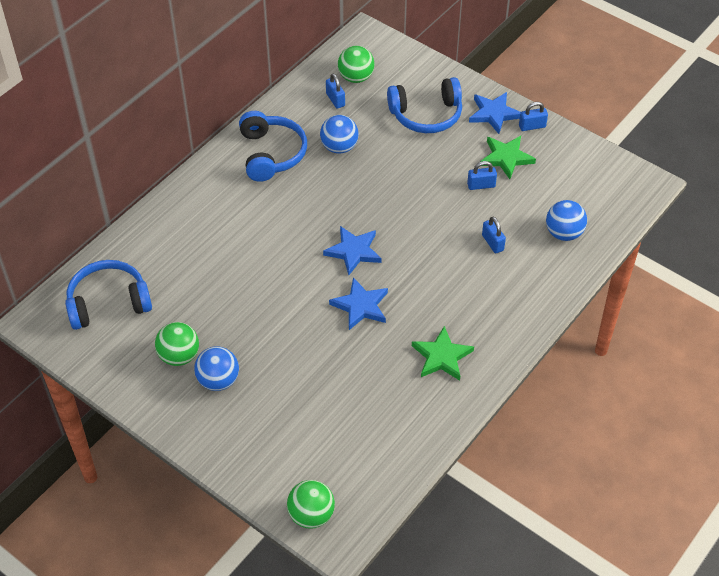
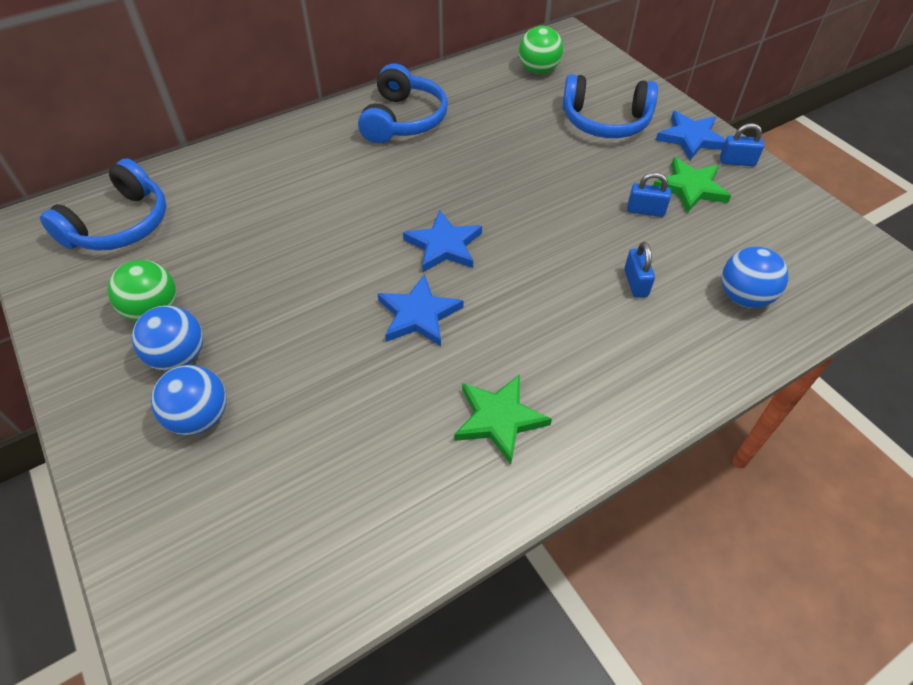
camera: 20 degrees right, 0 degrees up
blue headphones [65,260,152,330] -> blue headphones turned 120 degrees clockwise [40,159,166,251]
green ball [287,480,335,529] -> none
blue ball [320,115,359,154] -> blue ball moved to [151,365,226,435]
blue padlock [326,74,345,108] -> none

